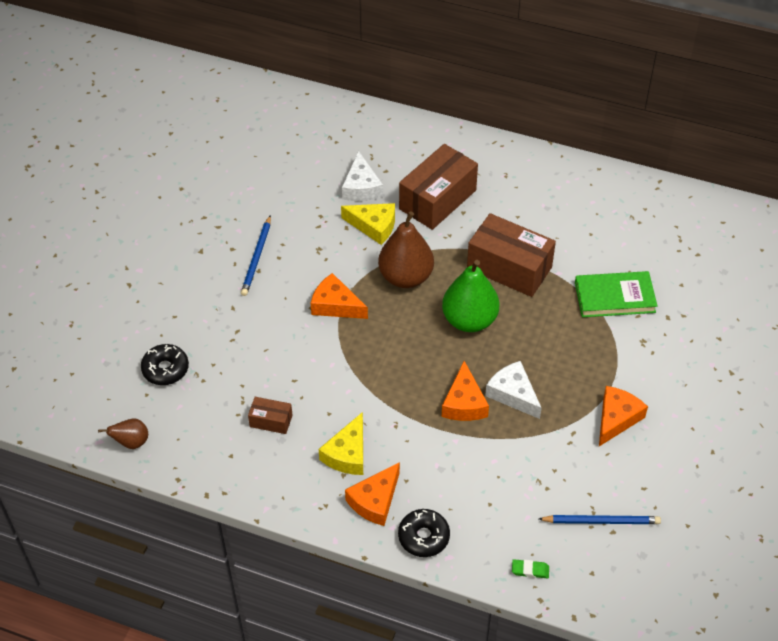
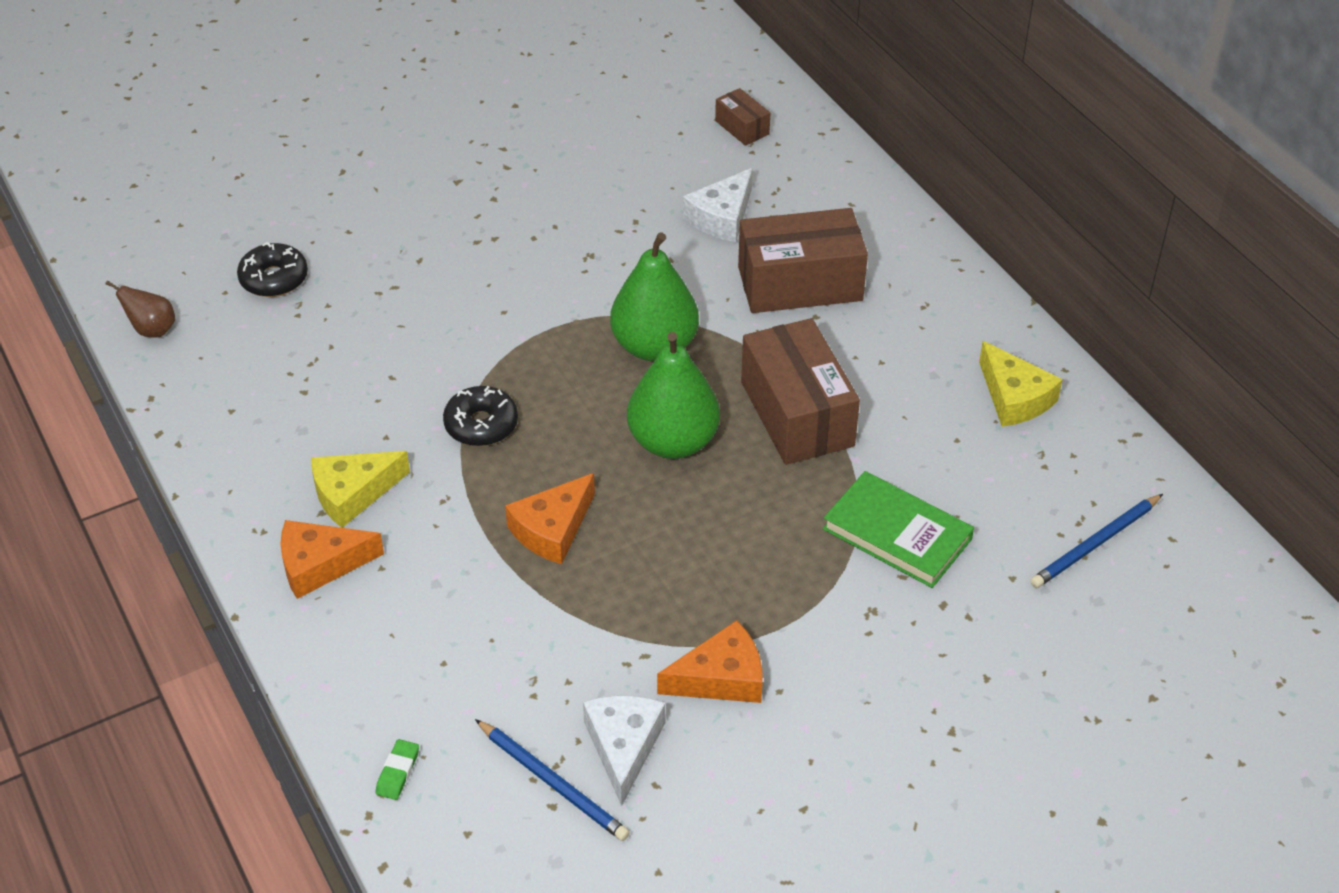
camera: 40 degrees right, 5 degrees down
blue pencil [241,215,271,296] -> blue pencil moved to [1030,494,1163,588]
brown box [248,397,293,434] -> brown box moved to [715,88,770,146]
orange cheese [311,273,368,319] -> none
yellow cheese [341,203,395,245] -> yellow cheese moved to [979,341,1063,427]
brown pear [378,211,434,288] -> green pear [610,232,699,361]
black donut [398,509,450,557] -> black donut moved to [443,386,518,446]
white cheese [485,361,541,419] -> white cheese moved to [583,696,665,806]
green eraser [512,559,549,579] -> green eraser turned 60 degrees clockwise [375,739,419,800]

